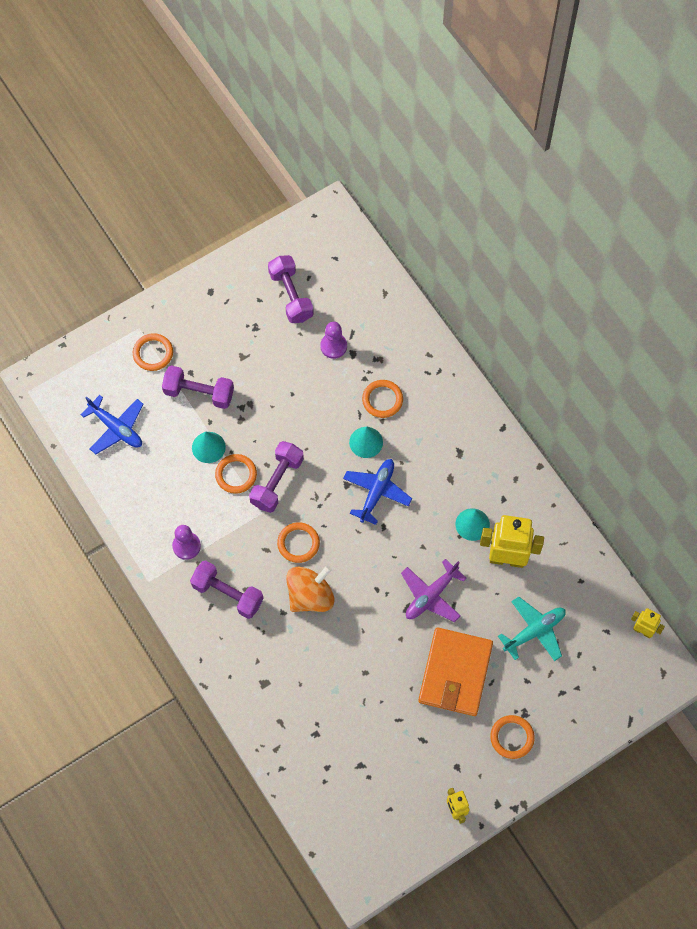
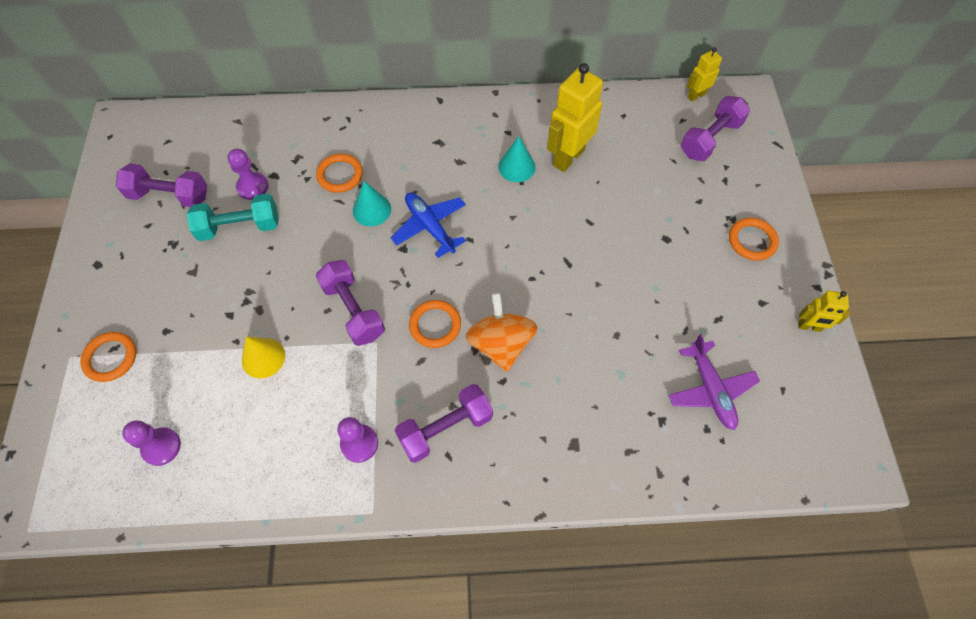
camera: 60 degrees left, 5 degrees down
blue plane [81,395,144,454] -> purple pawn [122,420,181,466]
purple dumbbell [162,365,234,409] -> purple dumbbell moved to [681,96,750,161]
turquoise cone [192,432,226,463] -> yellow cone [242,336,285,378]
orange ring [215,454,257,494] -> none
purple plane [401,559,467,622] -> purple plane moved to [668,334,760,430]
orange wallet [418,627,493,716] -> none
turquoise plane [498,597,566,661] -> none
none -> turquoise dumbbell [187,193,279,241]

